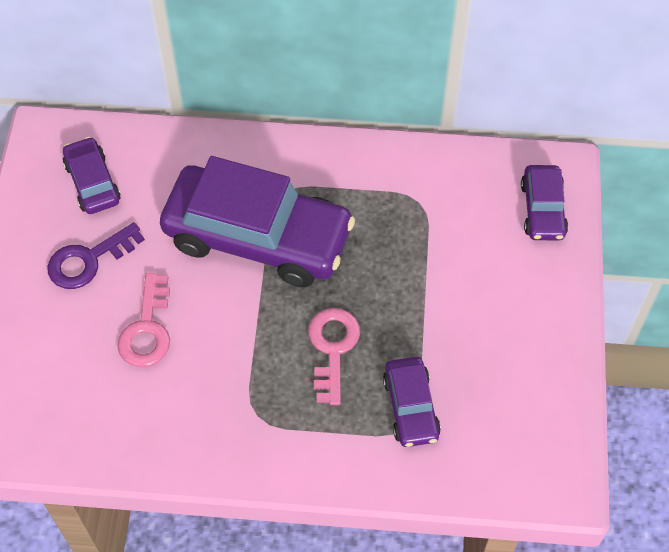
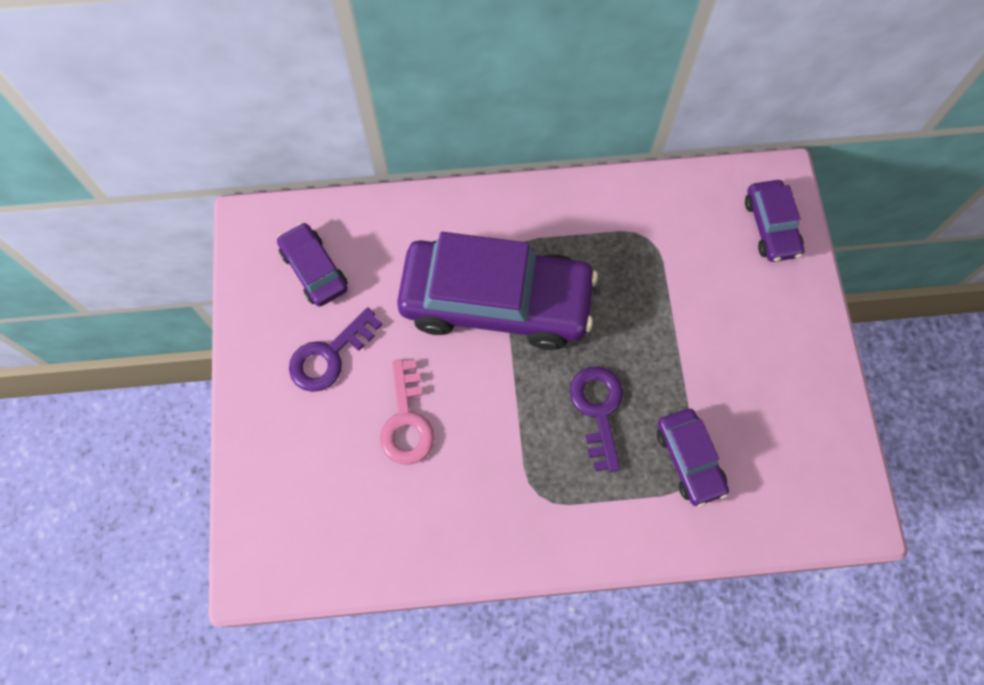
camera: 10 degrees left, 10 degrees up
pink key [308,308,360,405] -> purple key [570,367,623,472]

